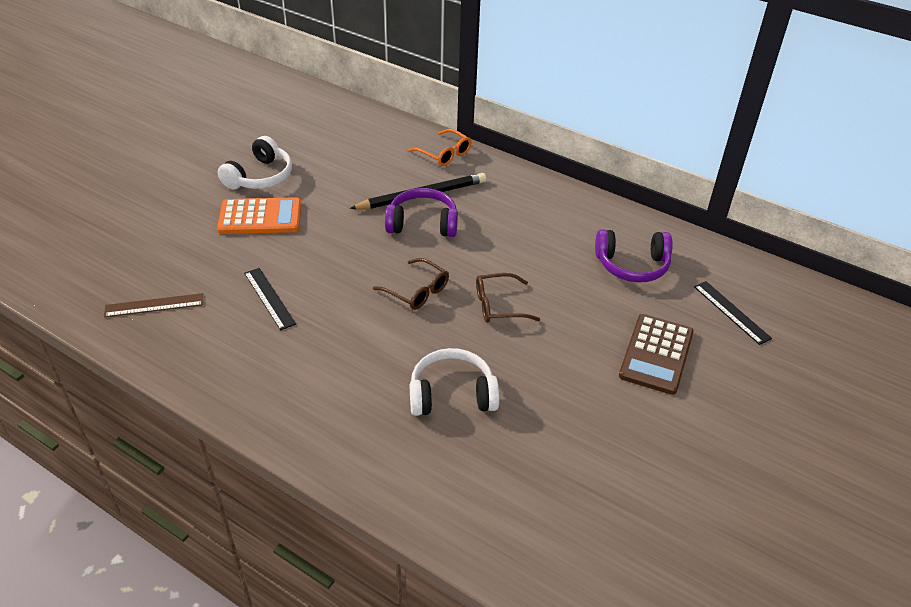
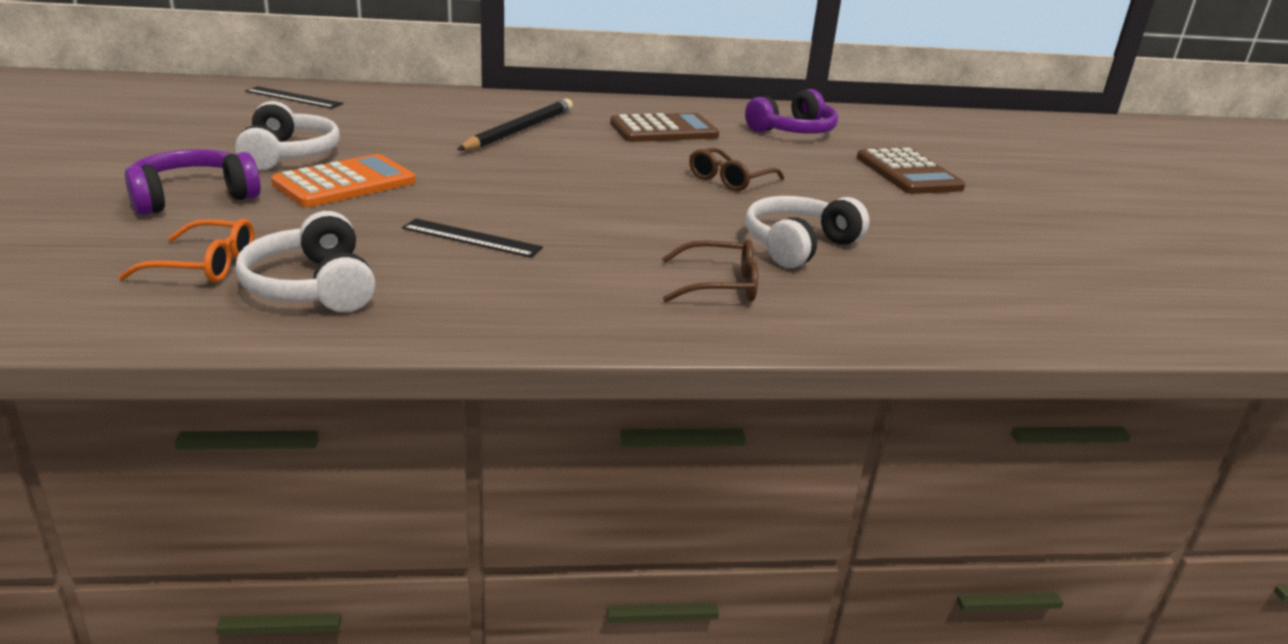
camera: 40 degrees left, 15 degrees down
brown ruler [104,293,203,317] -> white headphones [236,211,376,312]
brown glasses [373,258,449,310] -> brown glasses moved to [662,239,758,302]
purple headphones [385,188,458,237] -> purple headphones moved to [125,149,261,215]
orange glasses [408,129,471,166] -> orange glasses moved to [118,219,254,283]
black ruler [694,281,772,345] -> black ruler moved to [245,86,344,109]
none -> brown calculator [610,113,719,142]

